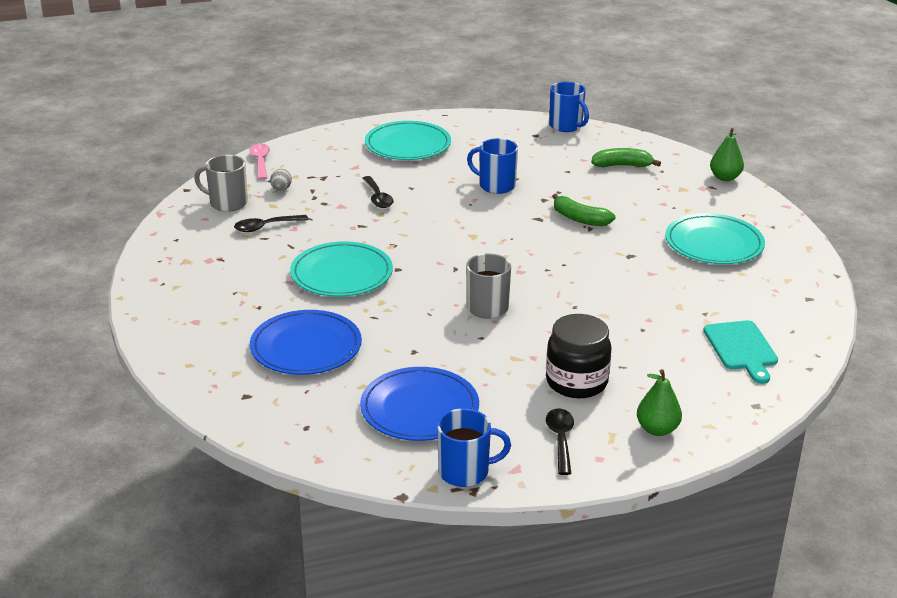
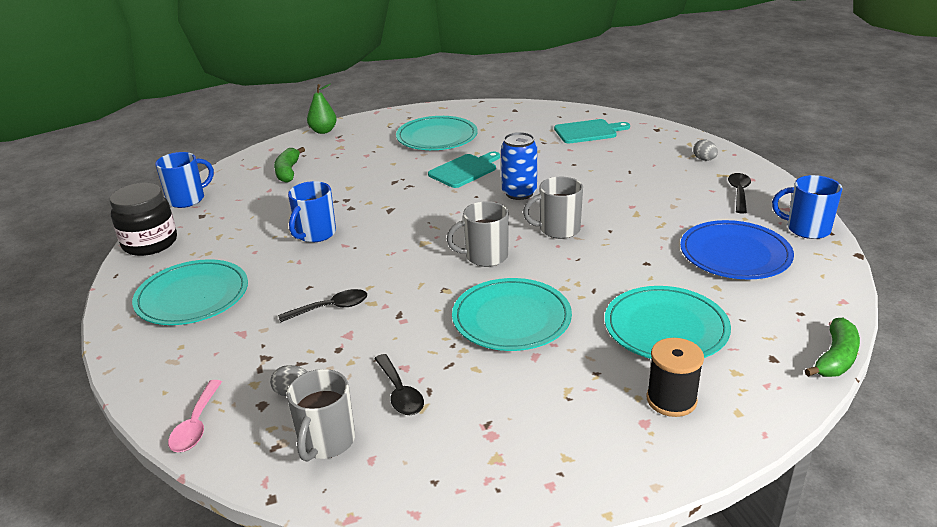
camera: 90 degrees left, 0 degrees up
pink spoon [249,143,270,180] -> pink spoon turned 75 degrees counterclockwise [168,380,222,452]
blue plate [250,310,362,375] -> turquoise plate [605,286,731,359]
blue mug [437,409,511,487] -> blue mug turned 60 degrees counterclockwise [772,175,843,239]
black jar [546,314,612,398] -> black jar moved to [110,183,177,256]
black spoon [546,408,574,475] -> black spoon turned 105 degrees clockwise [728,173,751,214]
green banana [552,194,616,226] -> green banana moved to [805,318,860,377]
green pear [637,369,682,436] -> grey egg [693,139,718,161]
none -> turquoise cutting board [428,152,500,188]
none -> grey mug [447,201,509,267]
none -> blue can [501,132,537,200]
none -> black spool [647,338,704,417]

